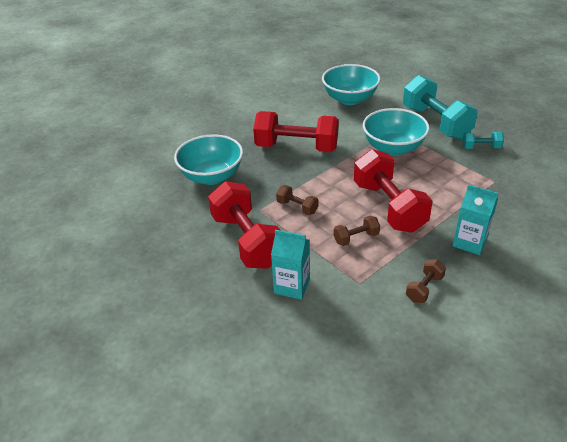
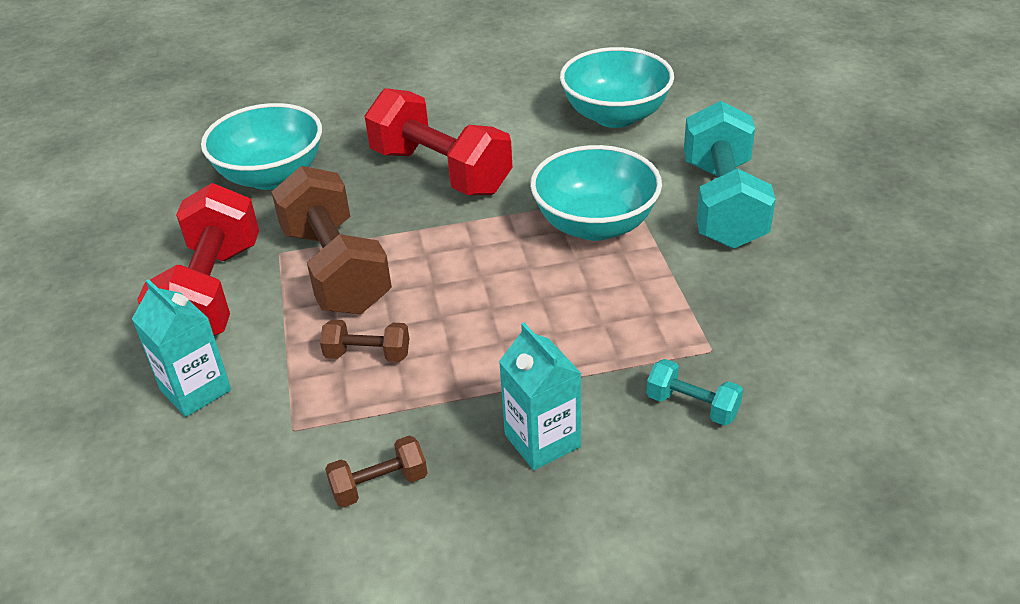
camera: 30 degrees right, 0 degrees up
brown dumbbell [276,185,318,215] -> brown dumbbell [272,166,392,314], size x2.21
red dumbbell [354,149,433,233] -> none
turquoise dumbbell [462,132,504,149] -> turquoise dumbbell moved to [646,359,743,426]

